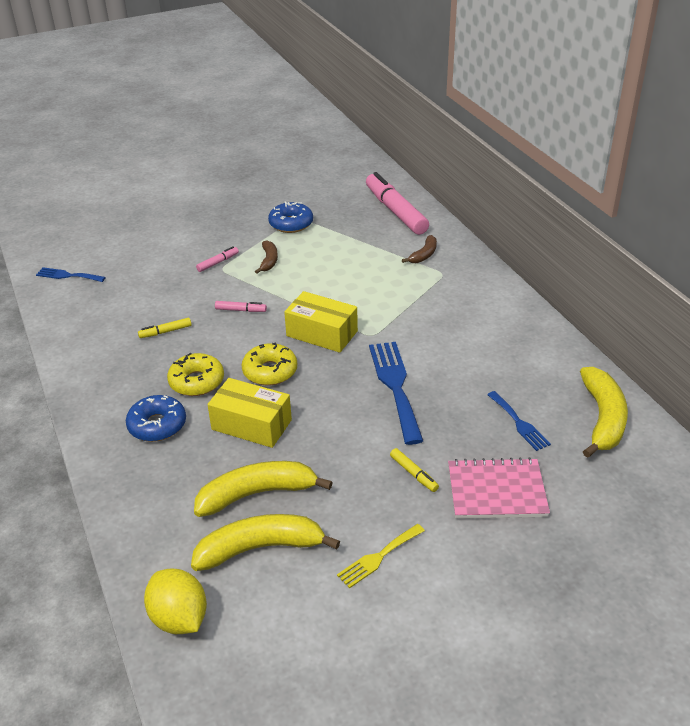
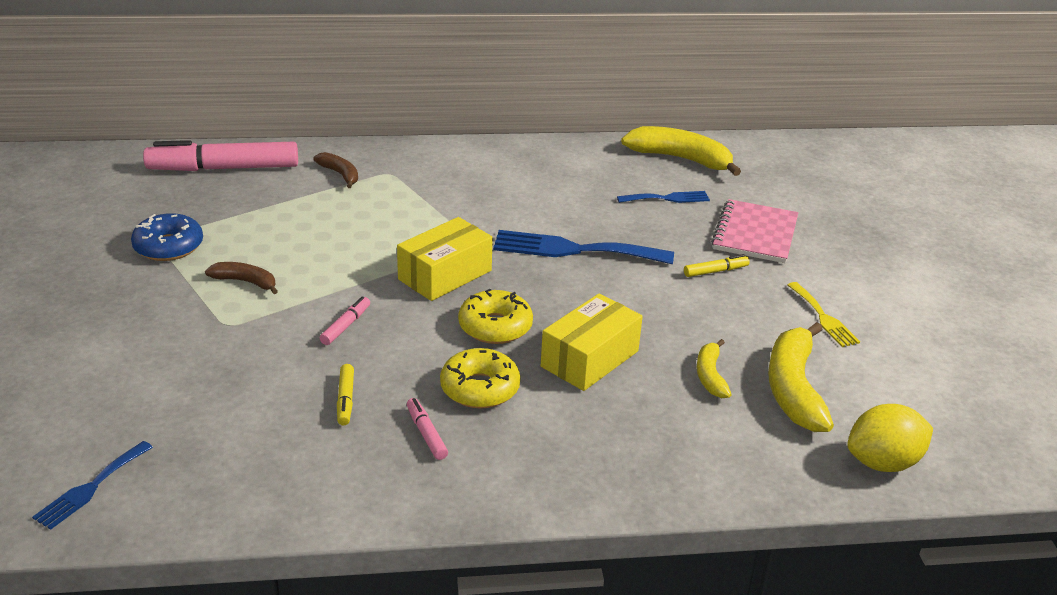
camera: 75 degrees left, 5 degrees down
blue donut [126,395,186,442] -> none
yellow banana [194,461,333,517] -> yellow banana [697,339,732,398], size x0.54
pink marker [196,246,239,272] -> pink marker moved to [407,398,448,460]

